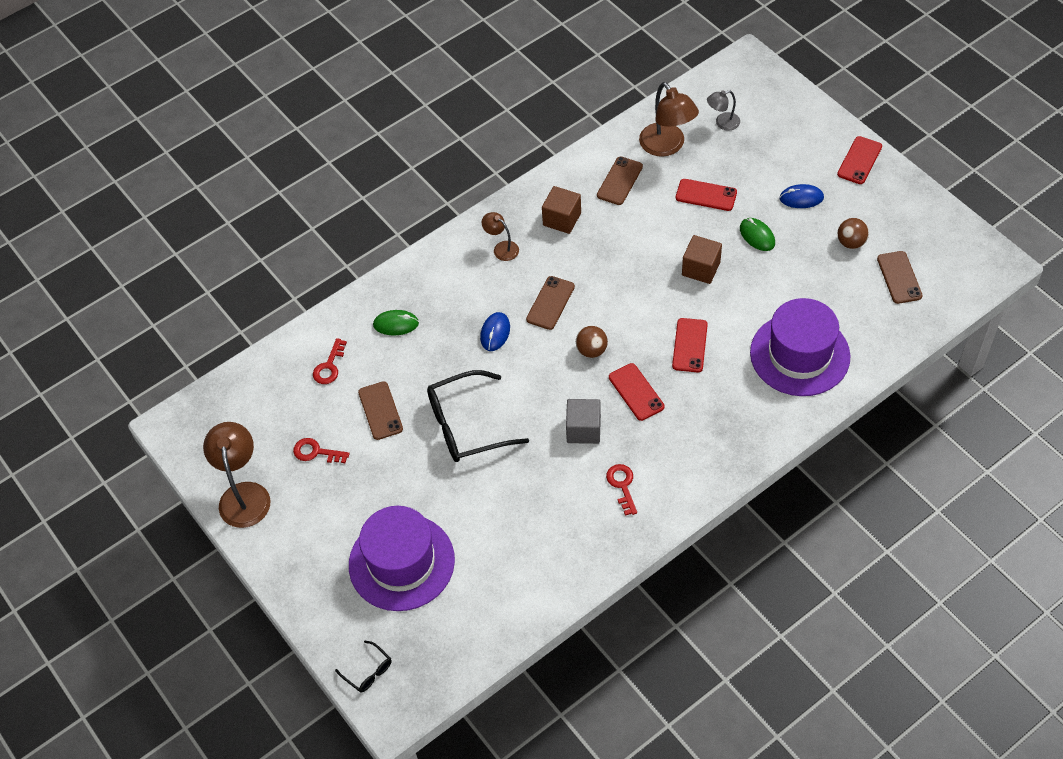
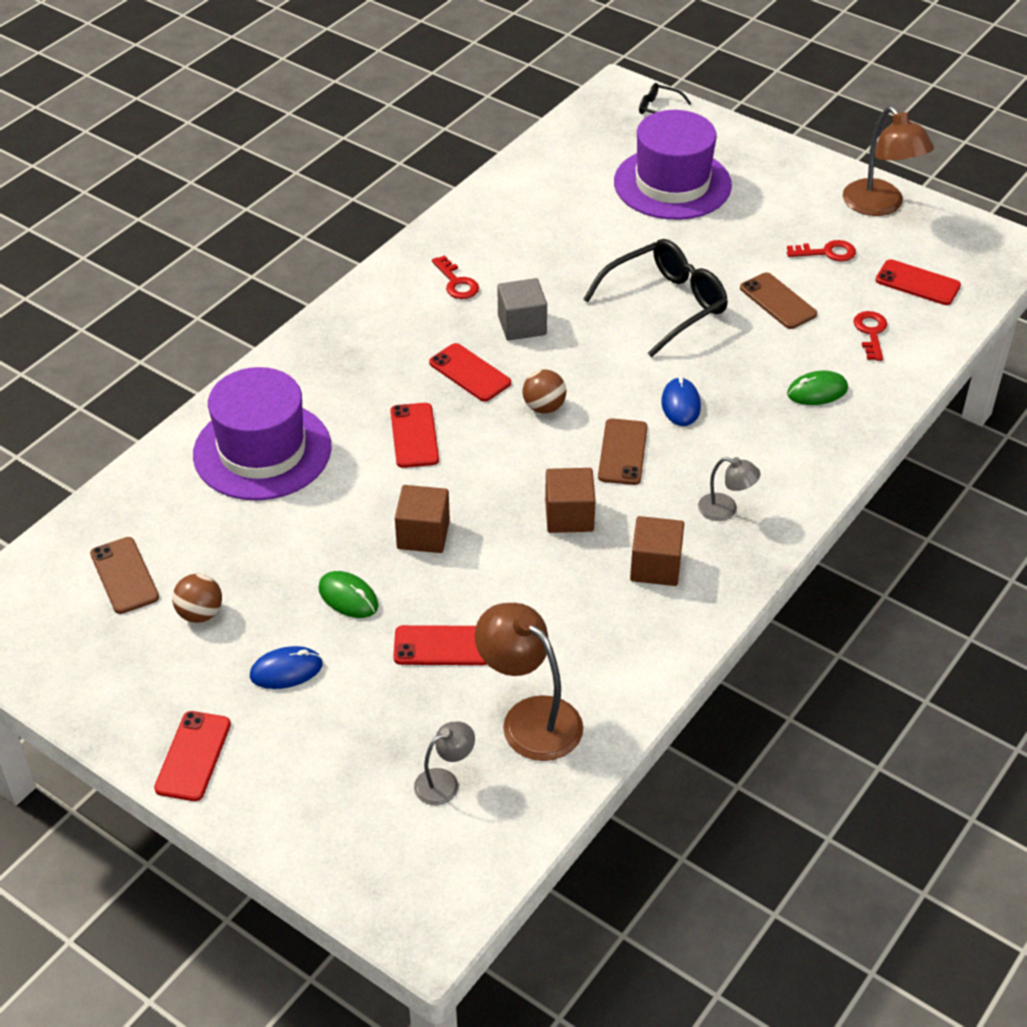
camera: 160 degrees right, 10 degrees down
brown lamp [482,212,519,261] -> grey lamp [698,457,761,521]
brown phone [597,157,643,205] -> none
none -> brown cube [545,468,596,533]
none -> red phone [876,259,961,305]

